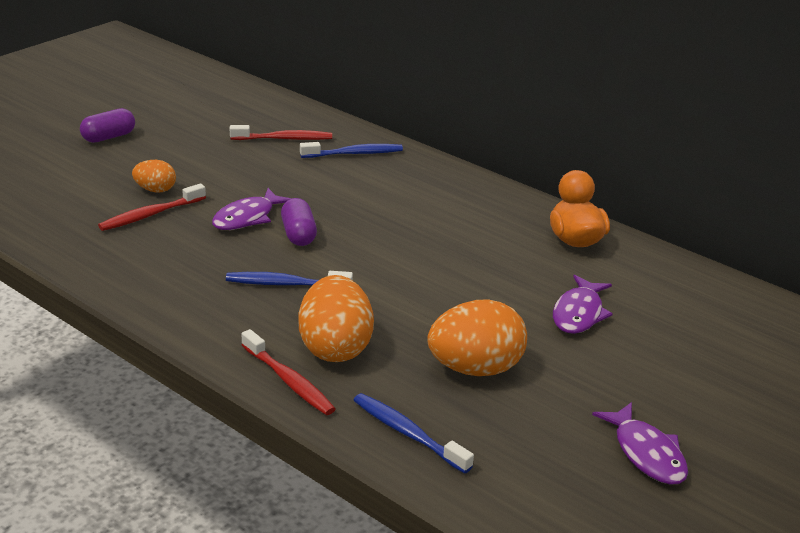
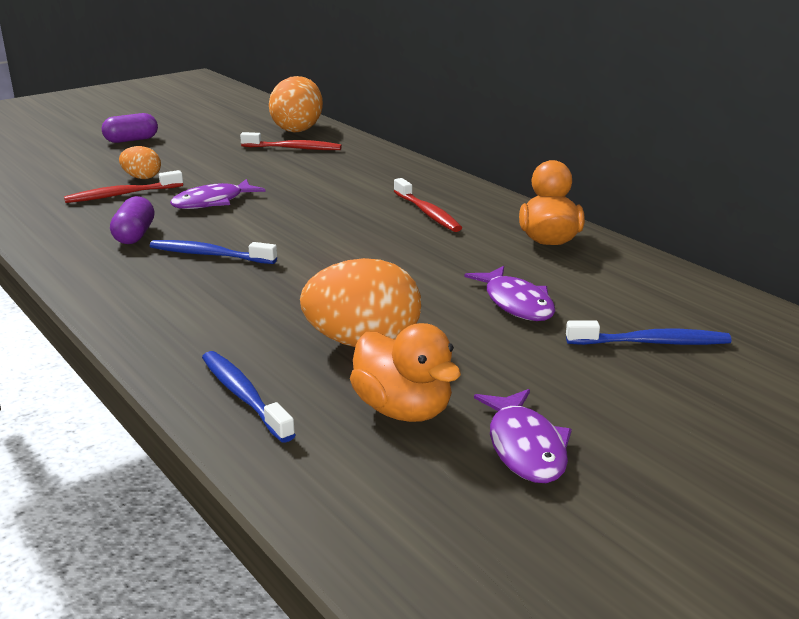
camera: 15 degrees right, 5 degrees down
red toothbrush [242,329,336,415] -> red toothbrush moved to [394,178,462,232]
purple capsule [281,198,317,246] -> purple capsule moved to [110,196,154,244]
orange egg [299,275,374,362] -> orange egg moved to [269,76,323,133]
blue toothbrush [300,142,403,158] -> blue toothbrush moved to [566,321,731,345]
purple fish [553,275,613,334] -> purple fish turned 60 degrees counterclockwise [464,266,555,321]
none -> orange duck [350,323,461,422]

